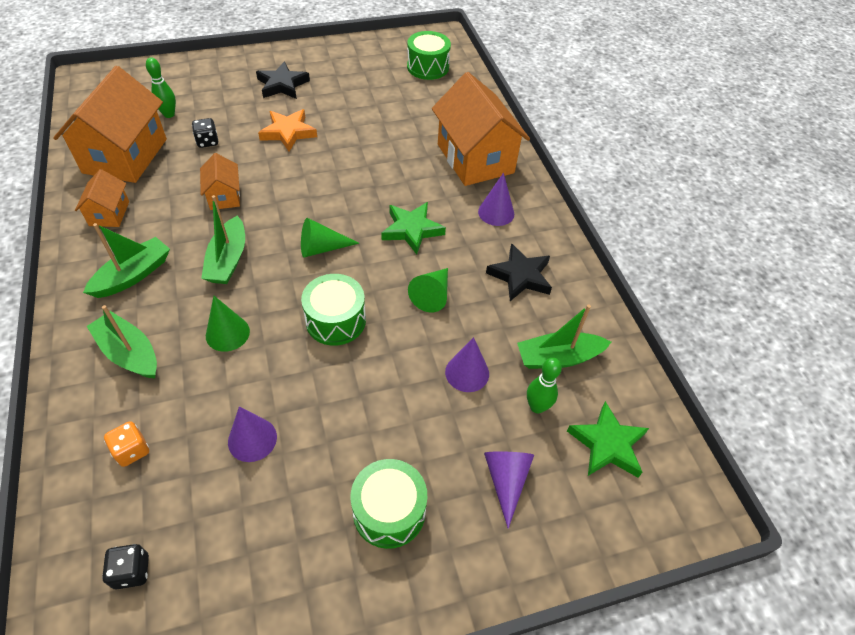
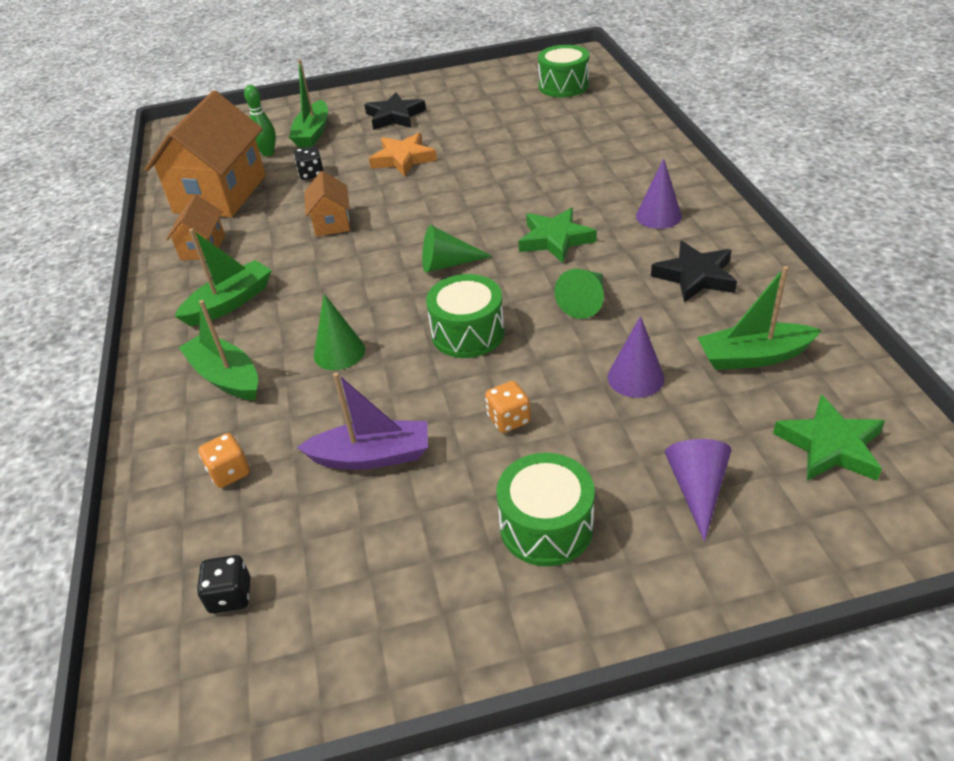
camera: 10 degrees right, 10 degrees down
green boat [201,195,245,284] -> green boat moved to [289,59,328,148]
purple cone [228,407,277,462] -> purple boat [297,372,428,470]
orange house [432,72,530,186] -> none
green bowling pin [527,358,562,413] -> none
none -> orange dice [485,381,531,433]

